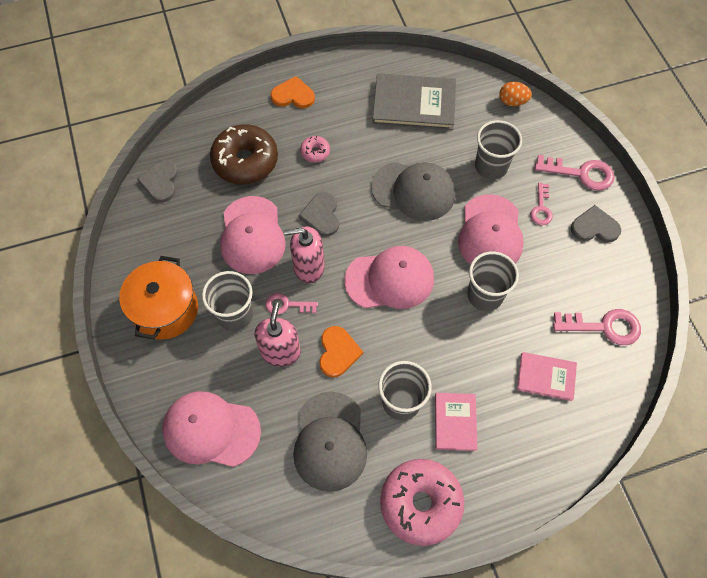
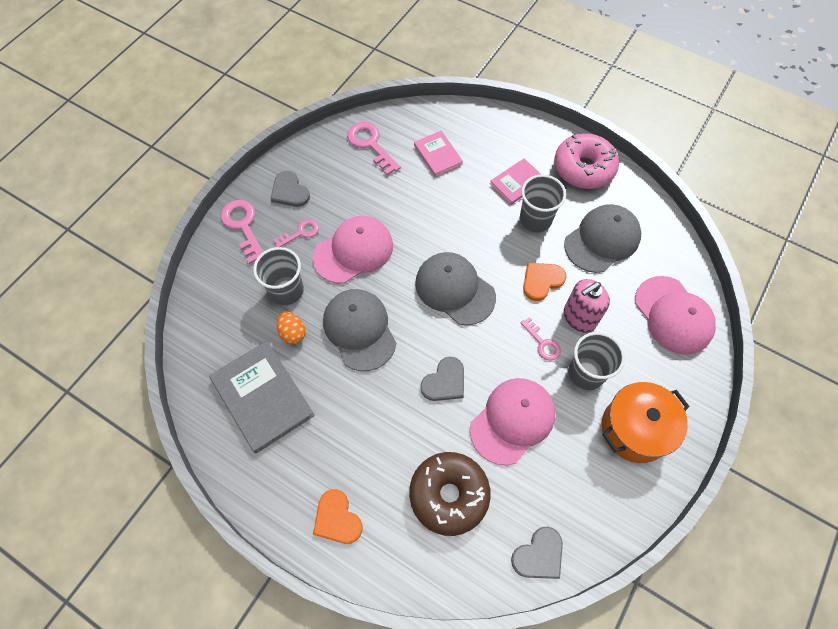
camera: 130 degrees left, 0 degrees up
pink soap dispenser [284,226,325,284] -> none
pink donut [300,135,330,162] -> none
pink cap [345,246,434,309] -> grey cap [415,252,496,325]
grey cup [467,252,519,311] -> none
orange egg [499,82,532,106] -> orange egg moved to [277,311,306,344]

